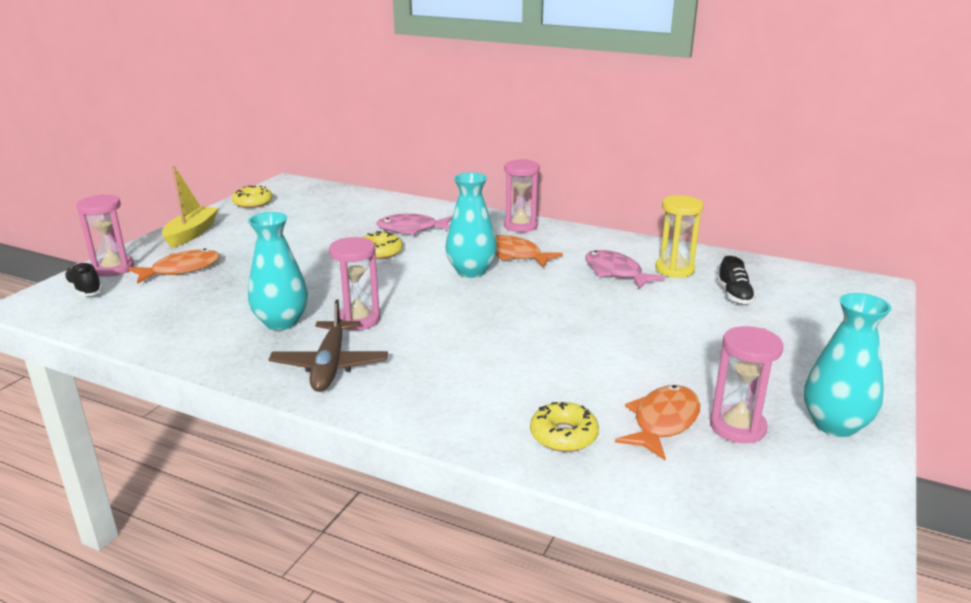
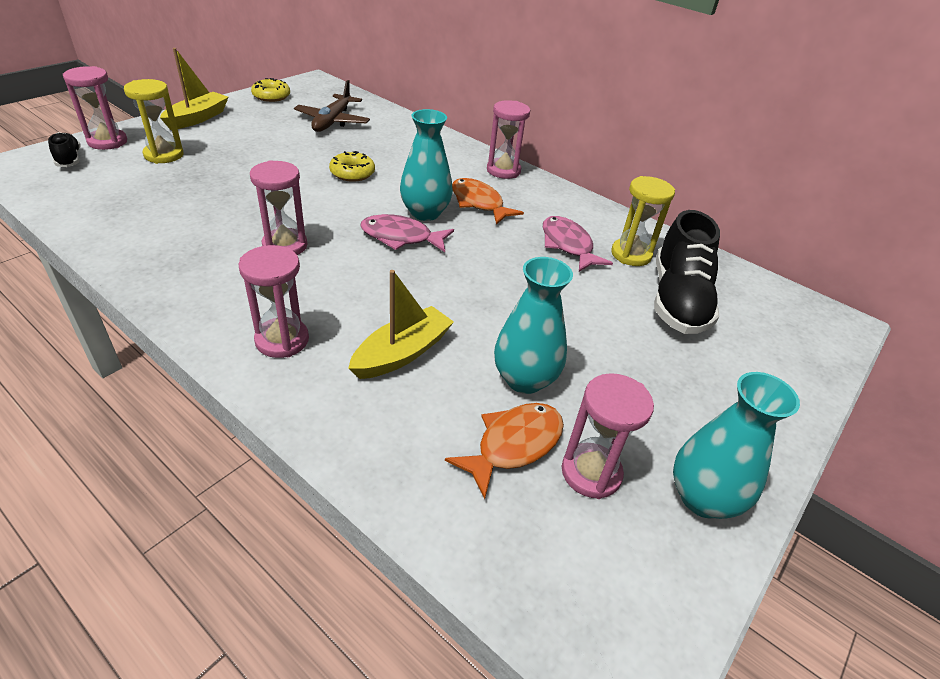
camera: 10 degrees right, 15 degrees up
orange fish [128,248,220,284] -> yellow hourglass [124,79,184,164]
turquoise vase [248,212,308,330] -> turquoise vase moved to [494,257,573,394]
brown plane [268,299,388,392] -> brown plane moved to [294,80,370,132]
pink fish [376,214,452,235] -> pink fish moved to [360,214,454,252]
yellow donut [530,402,599,452] -> none
black shoe [717,256,756,304] -> black shoe [654,210,720,334], size x2.04
none -> pink hourglass [238,245,309,358]
none -> yellow boat [348,270,454,379]

